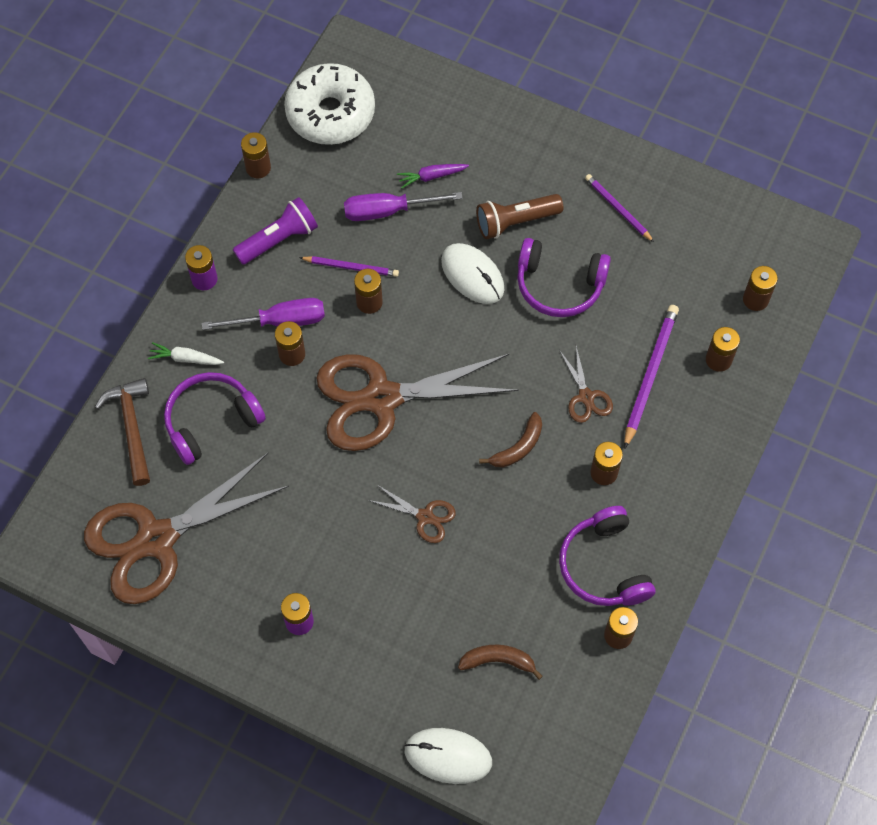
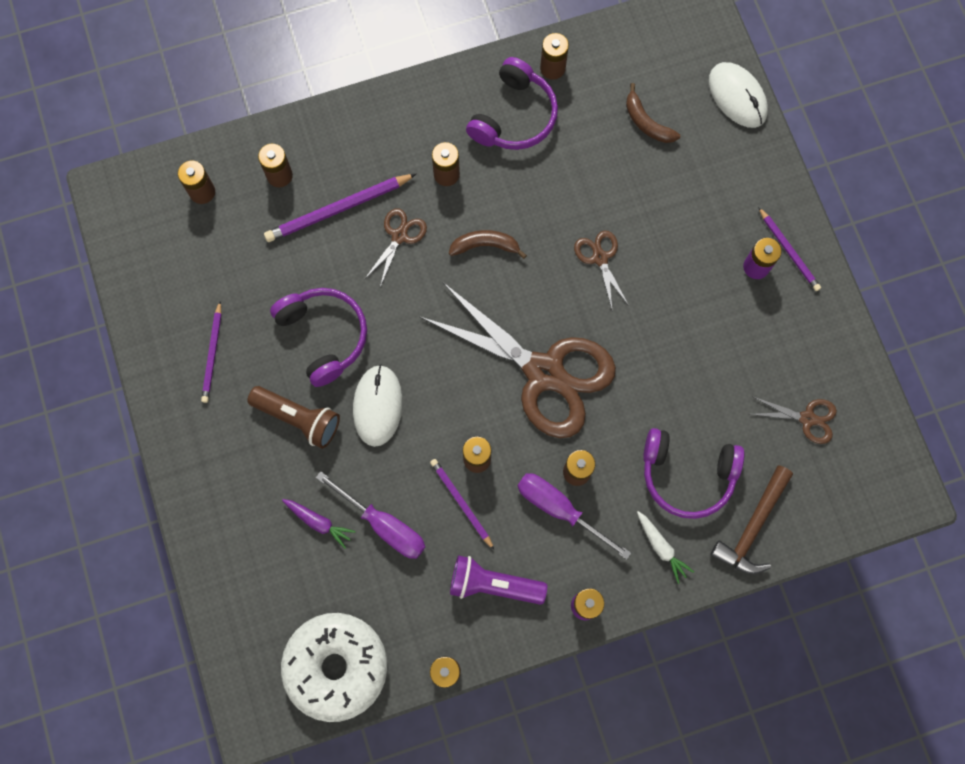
camera: 135 degrees left, 10 degrees up
brown scissors [84,453,289,604] -> brown scissors [751,396,837,444], size x0.43
none -> purple pencil [758,207,821,291]

